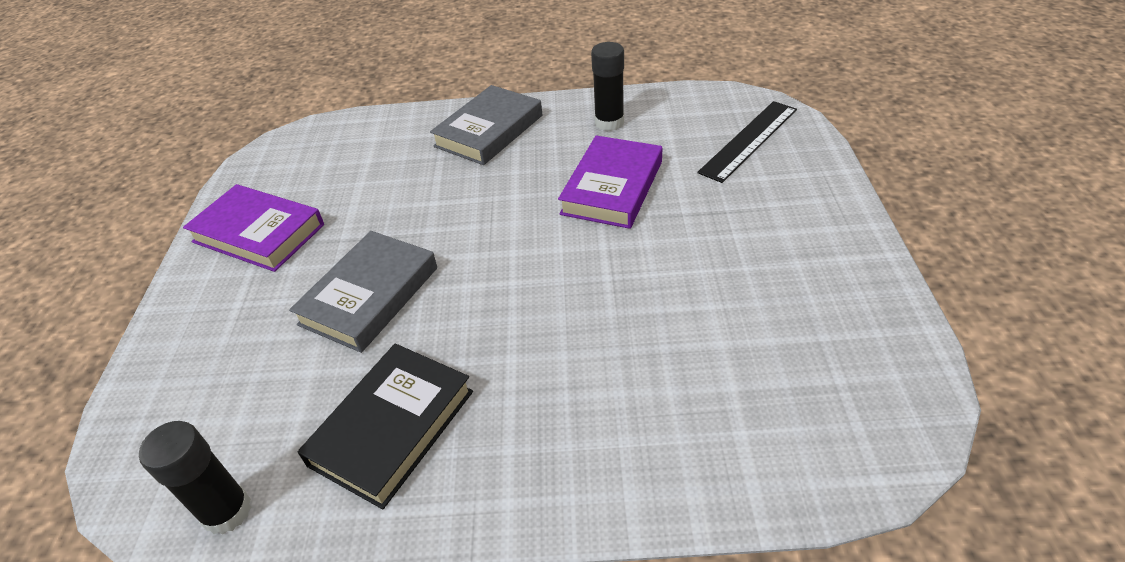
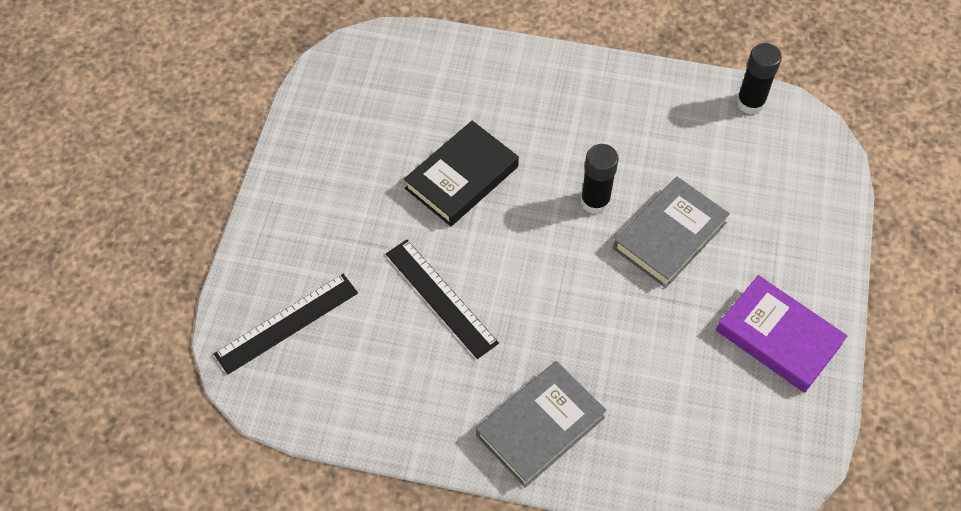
camera: 170 degrees left, 15 degrees up
black book [297,344,473,509] -> black book moved to [404,121,519,226]
purple book [558,136,662,229] -> black ruler [386,239,499,359]
black glue stick [591,42,624,131] -> black glue stick moved to [581,144,619,214]

